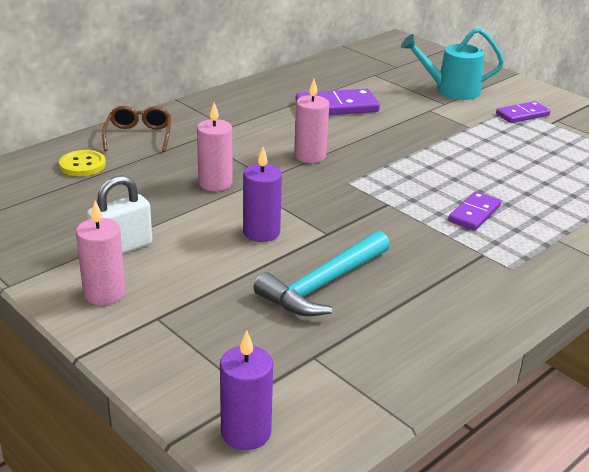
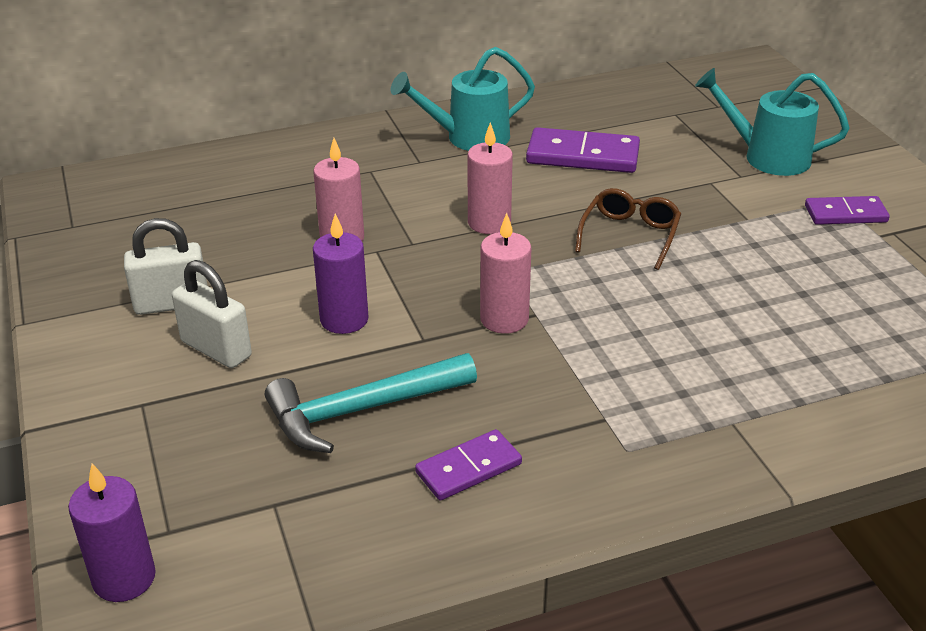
camera: 25 degrees right, 5 degrees up
yellow button [59,150,106,176] -> none
pink candle [76,201,126,305] -> pink candle moved to [480,213,531,334]
brown glasses [102,106,171,152] -> brown glasses moved to [575,188,681,270]
purple domino [448,191,501,230] -> purple domino moved to [415,429,522,501]
none -> white padlock [172,260,252,368]
none -> turquoise watering can [391,47,535,151]

